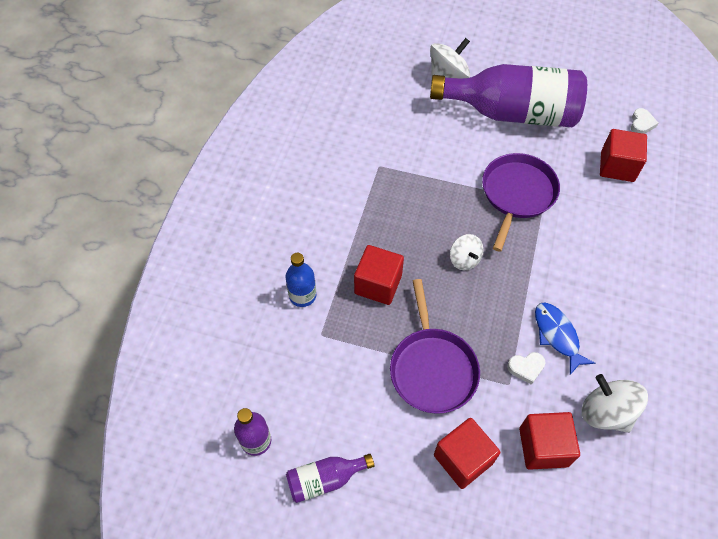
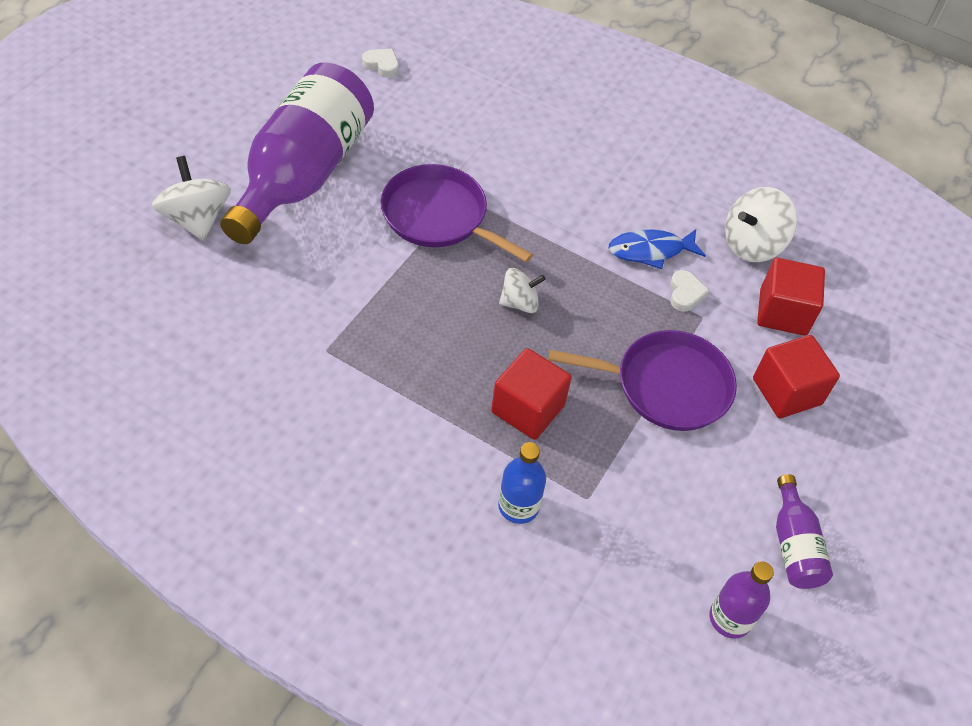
camera: 80 degrees left, 5 degrees down
red cube [600,129,647,182] -> none

